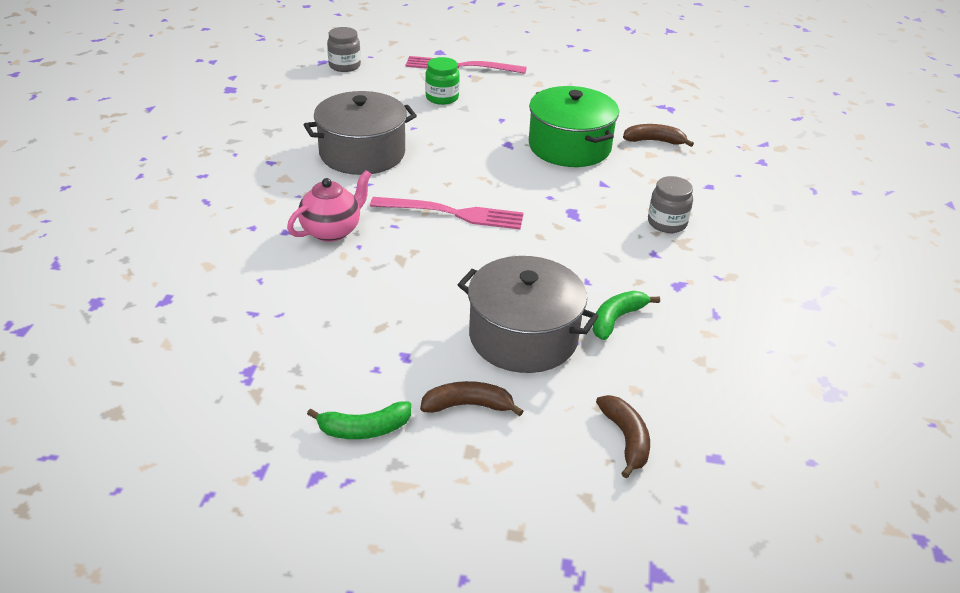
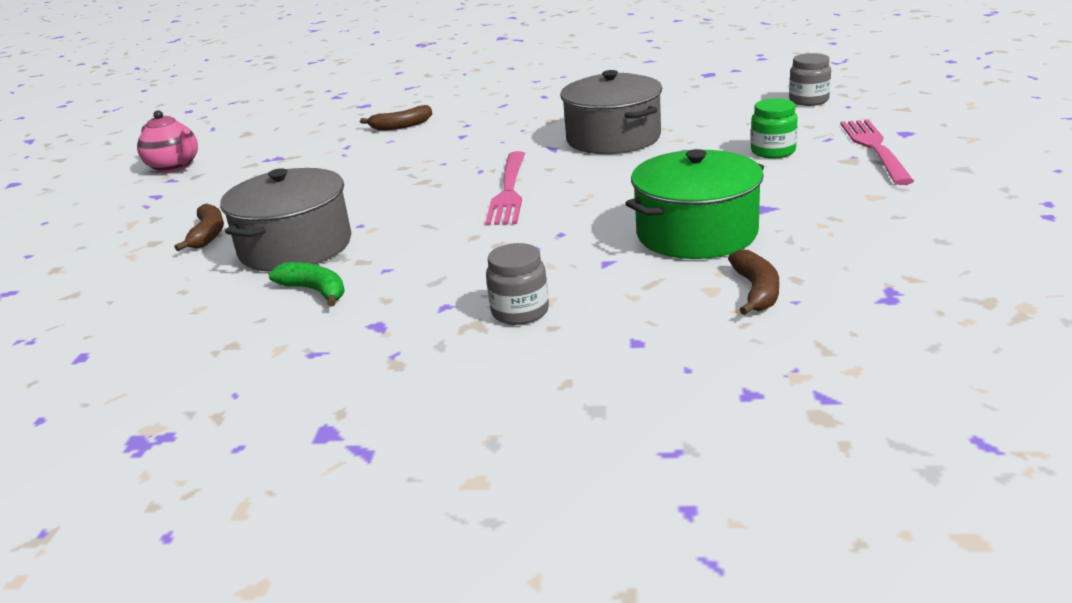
camera: 90 degrees right, 10 degrees down
pink teapot [287,170,372,242] -> pink teapot moved to [137,110,198,173]
green banana [307,401,411,439] -> none
brown banana [596,395,650,478] -> brown banana moved to [360,105,432,131]

